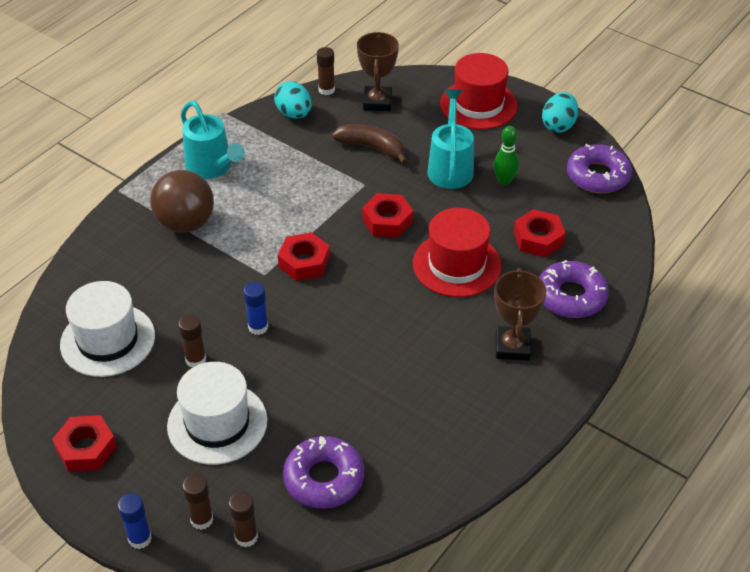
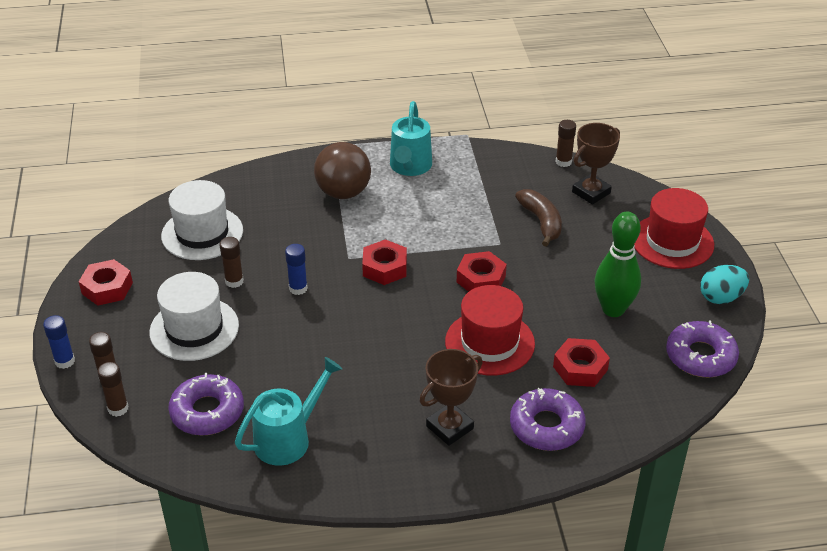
camera: 45 degrees right, 5 degrees down
turquoise egg [274,81,312,119] -> none
turquoise watering can [427,89,474,189] -> turquoise watering can moved to [235,357,342,466]
green bowling pin [493,126,519,185] -> green bowling pin [595,212,641,317], size x1.69

